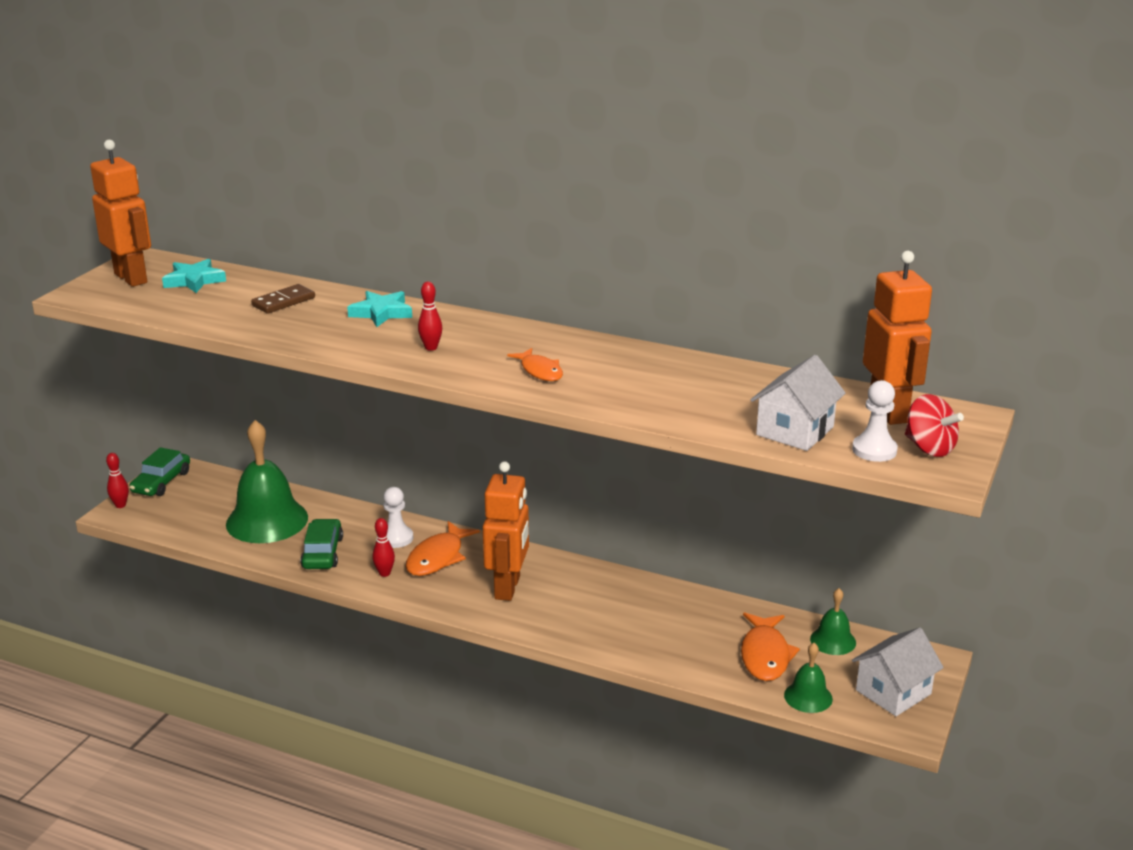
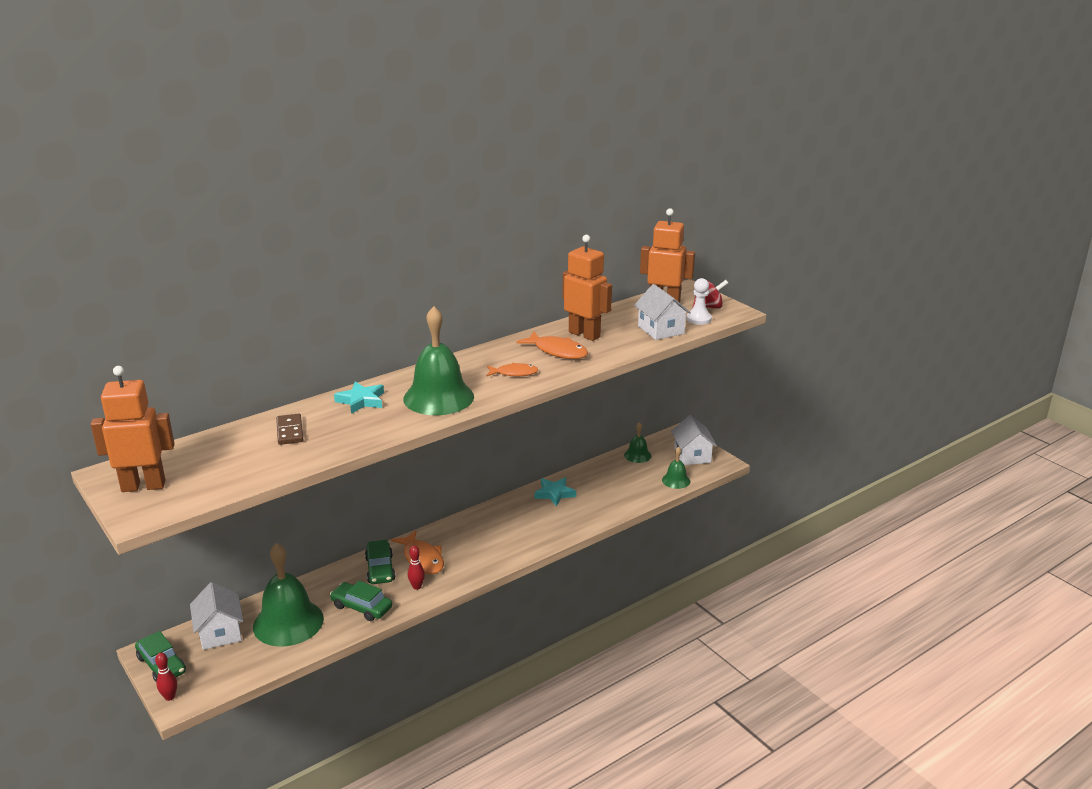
camera: 60 degrees left, 0 degrees up
turquoise star [162,259,226,293] -> turquoise star moved to [534,478,576,506]
white pawn [383,487,413,548] -> green car [365,540,395,584]
red bowling pin [418,282,442,351] -> green bell [404,306,474,415]
orange robot [483,461,529,601] -> orange robot moved to [563,235,612,341]
orange fish [741,612,800,681] -> orange fish moved to [516,331,588,359]
none -> white house [190,582,243,650]

